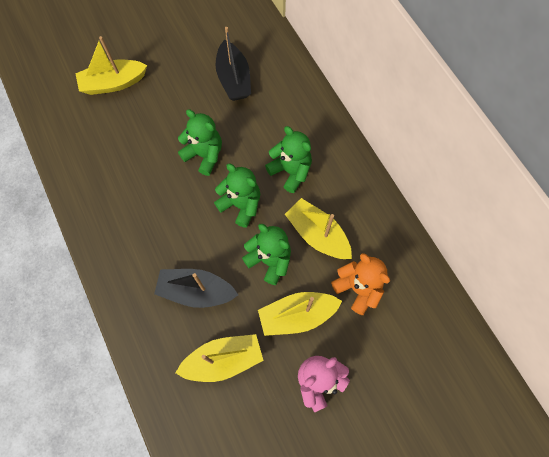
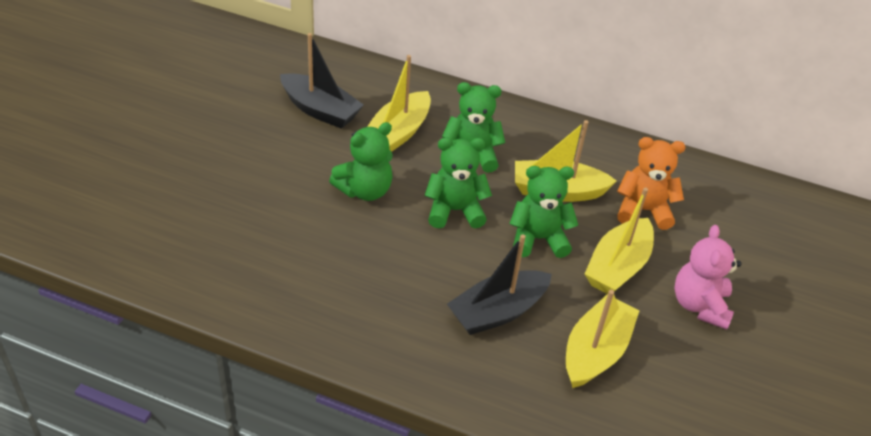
camera: 45 degrees left, 25 degrees down
yellow boat [75,36,147,95] -> yellow boat moved to [367,55,431,152]
green teddy bear [178,109,222,176] -> green teddy bear turned 150 degrees clockwise [329,122,393,201]

